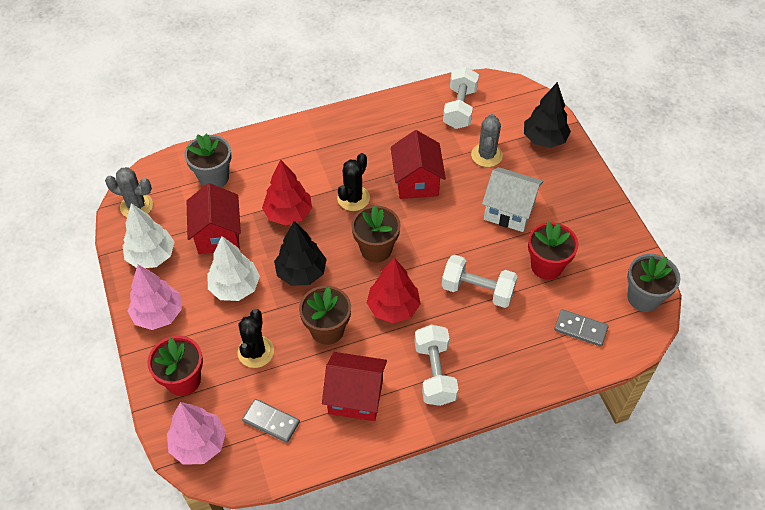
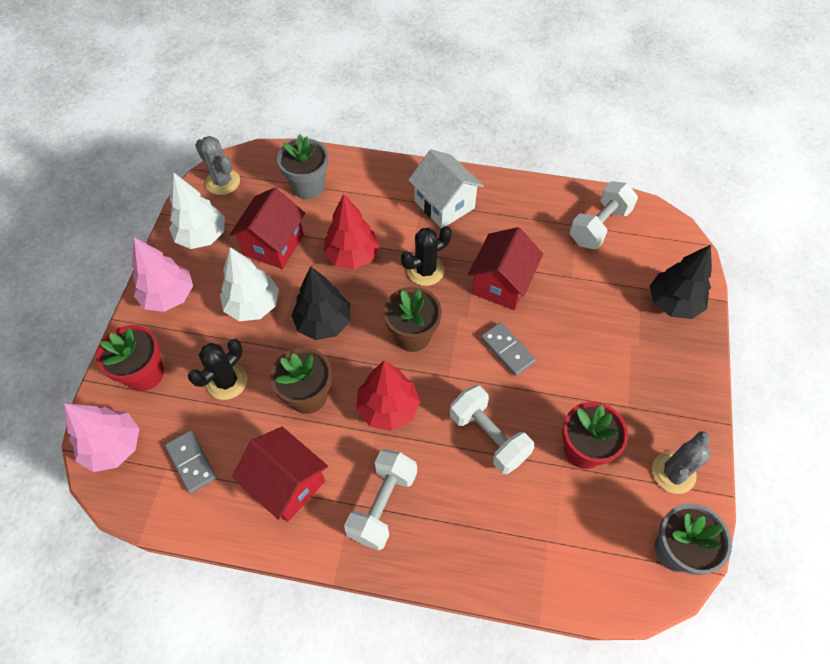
camera: 30 degrees right, 5 degrees up
grey cactus [471,114,503,167] -> grey cactus moved to [652,431,711,494]
white house [482,167,543,232] -> white house moved to [408,149,484,228]
grey domino [554,309,608,347] -> grey domino moved to [481,322,536,376]

